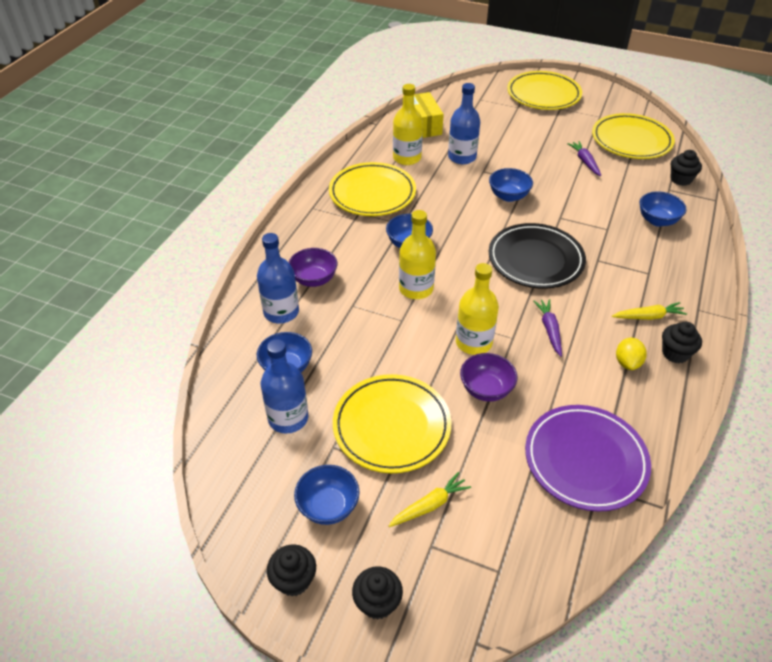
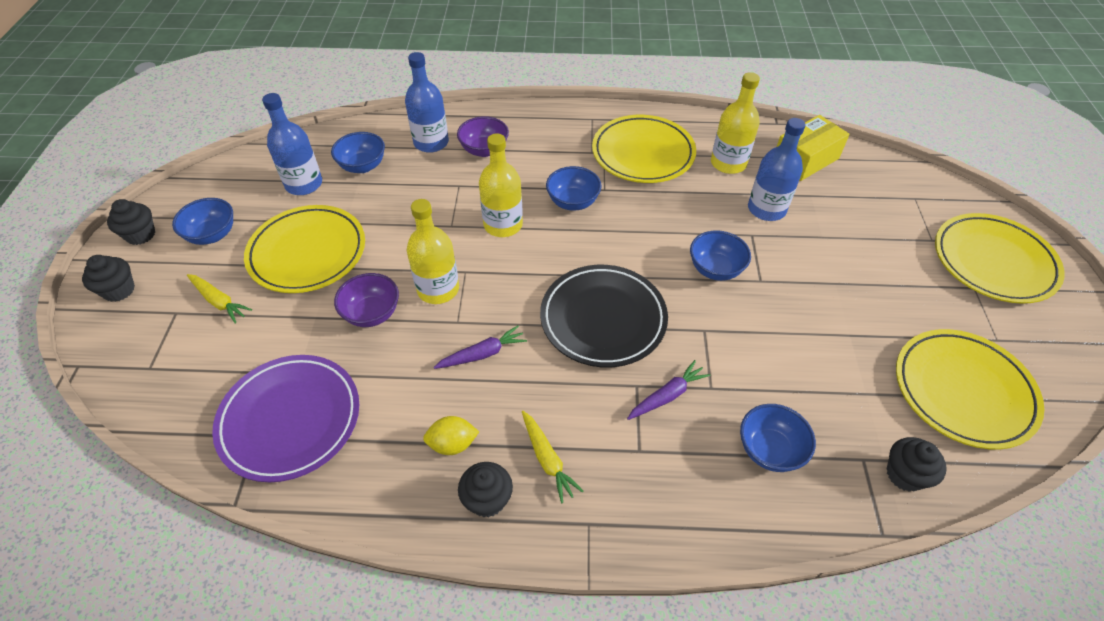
camera: 70 degrees right, 5 degrees up
purple carrot [567,141,601,176] -> purple carrot moved to [627,360,710,420]

